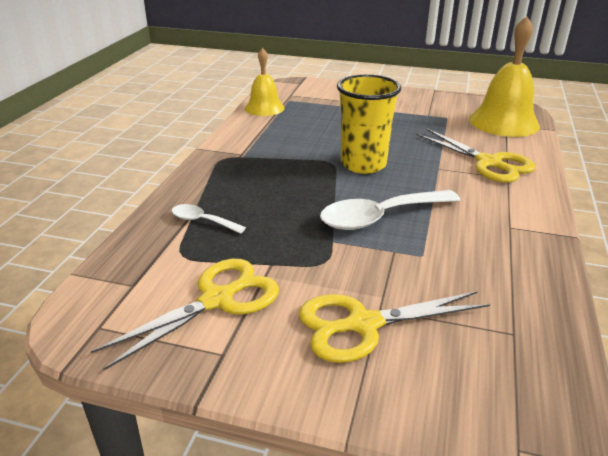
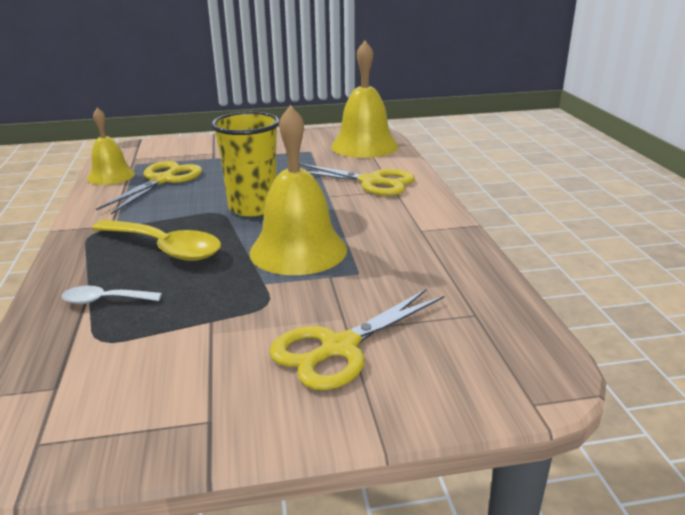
camera: 25 degrees left, 5 degrees down
yellow scissors [91,259,279,370] -> yellow scissors moved to [96,161,202,214]
white spoon [320,190,460,230] -> yellow bell [250,105,347,275]
none -> yellow spoon [92,220,221,261]

